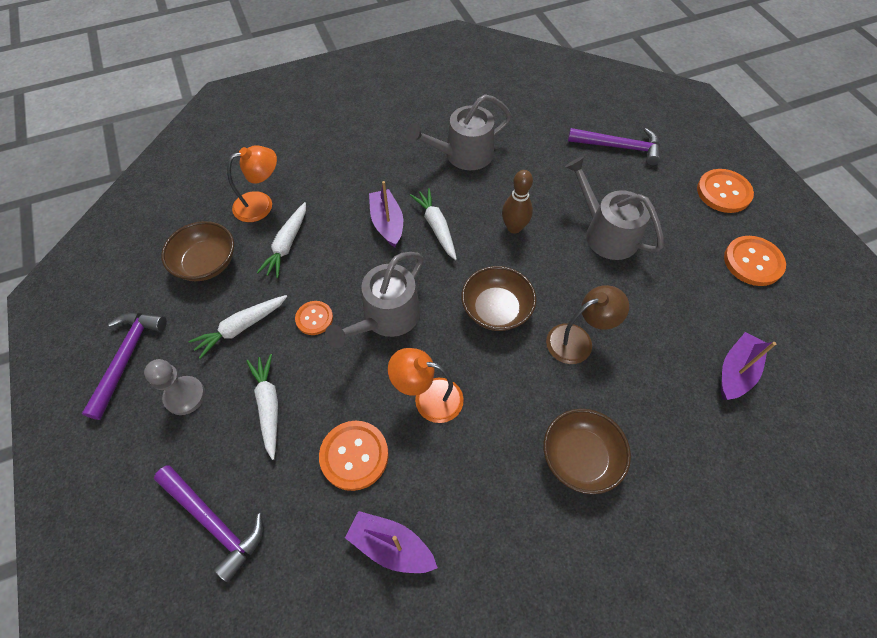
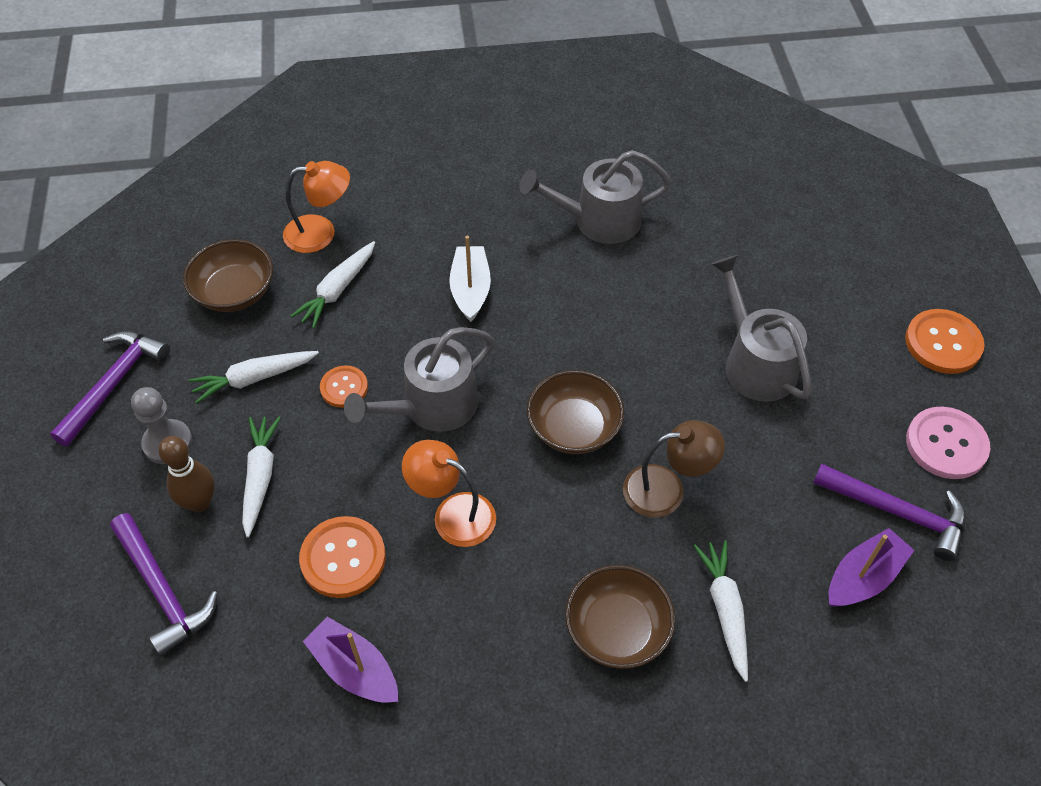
camera: 15 degrees right, 5 degrees down
purple boat [369,181,403,247] -> white boat [449,236,491,322]
white carrot [410,188,457,260] -> white carrot moved to [694,540,748,682]
brown bowling pin [502,170,533,233] -> brown bowling pin moved to [158,436,215,512]
purple hammer [568,128,661,165] -> purple hammer moved to [813,463,965,561]
orange button [724,236,786,286] -> pink button [906,407,990,479]

